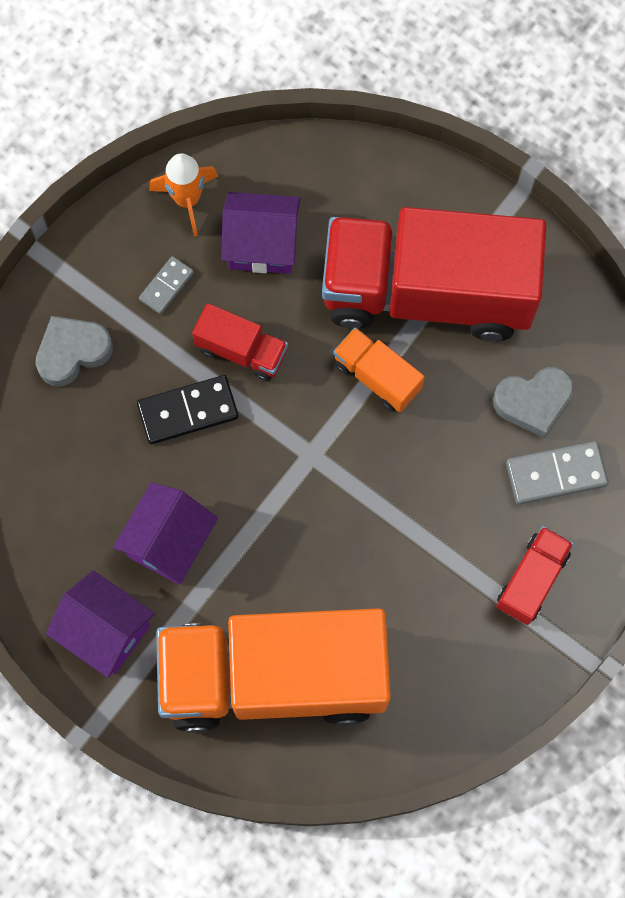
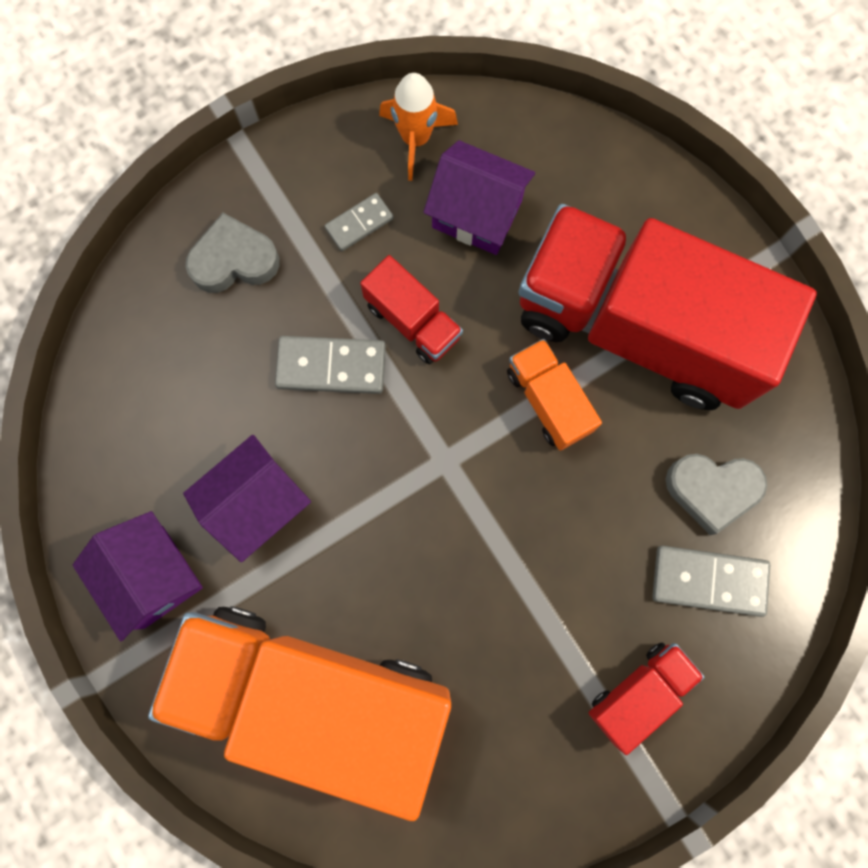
camera: 20 degrees right, 5 degrees up
black domino [137,375,239,444] -> grey domino [275,336,386,394]

